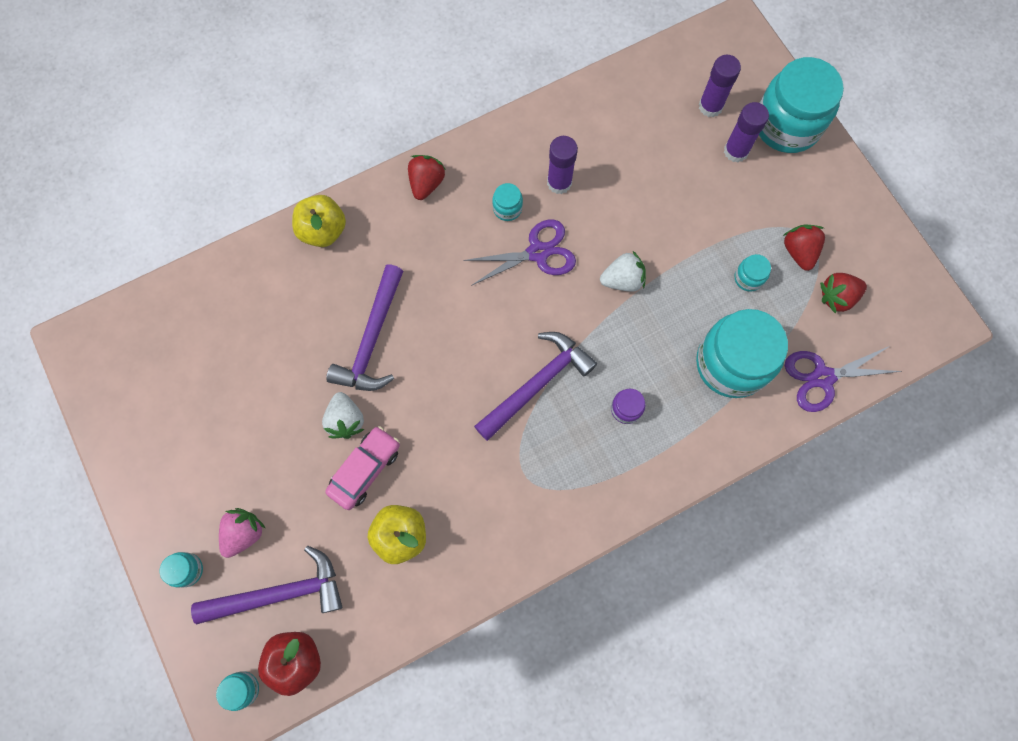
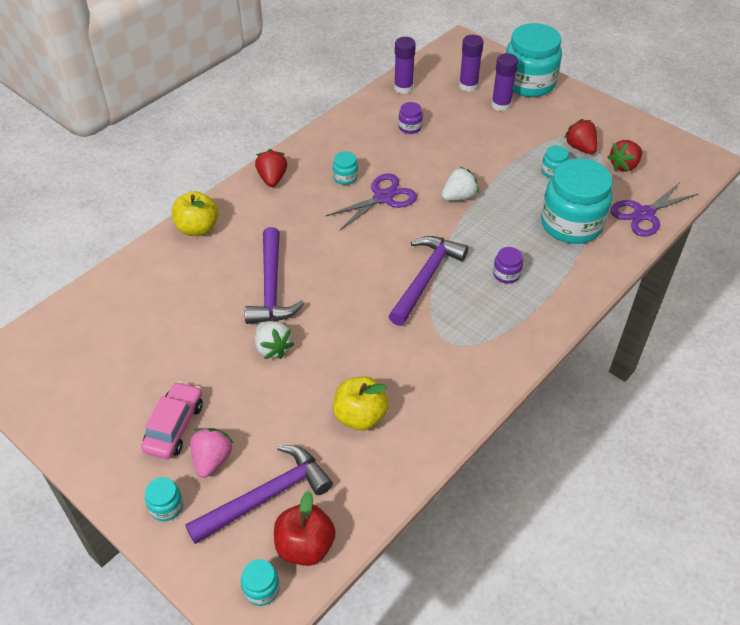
camera: 20 degrees left, 25 degrees down
pink car [325,426,400,510] -> pink car moved to [141,381,203,459]
purple glue stick [547,136,578,194] -> purple glue stick moved to [394,37,416,94]
none -> purple jar [398,102,423,134]

